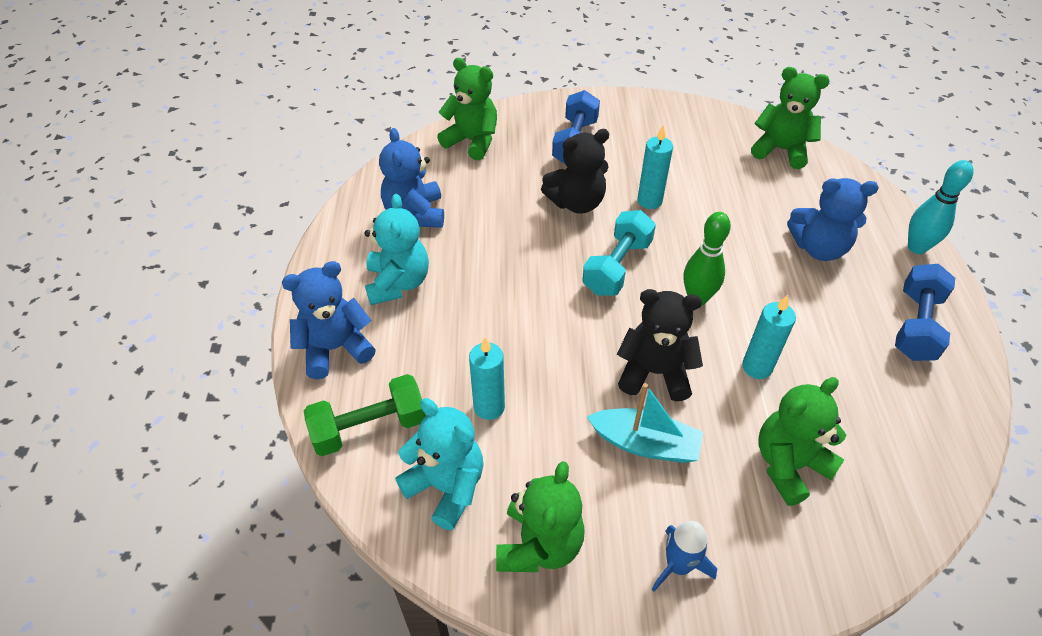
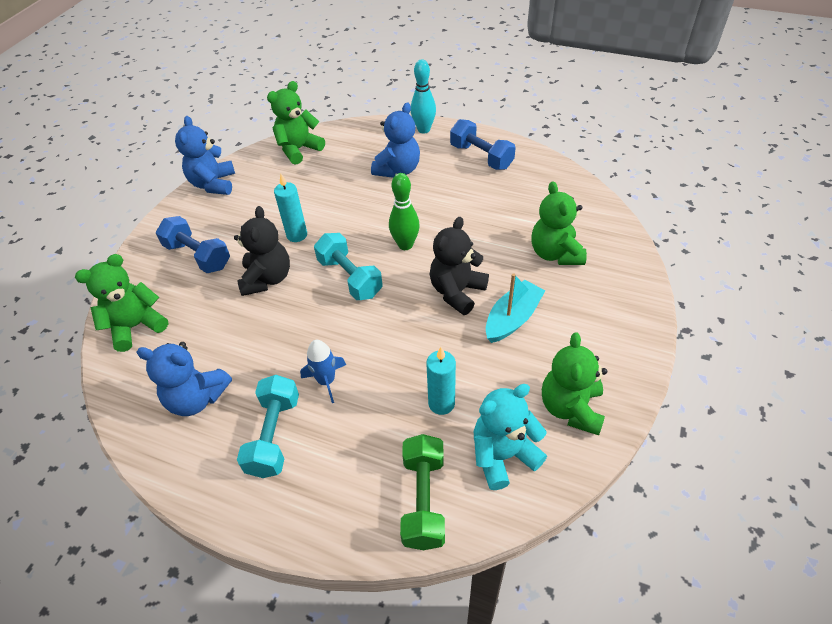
camera: 65 degrees left, 0 degrees up
blue teddy bear [282,261,376,379] -> blue teddy bear moved to [175,116,235,195]
turquoise teddy bear [364,194,429,305] -> turquoise dumbbell [237,375,299,478]
green teddy bear [496,461,585,572] -> green teddy bear turned 120 degrees counterclockwise [542,332,607,435]
blue rocket [652,521,717,592] -> blue rocket moved to [300,340,346,403]
turquoise candle [742,295,796,379] -> none

